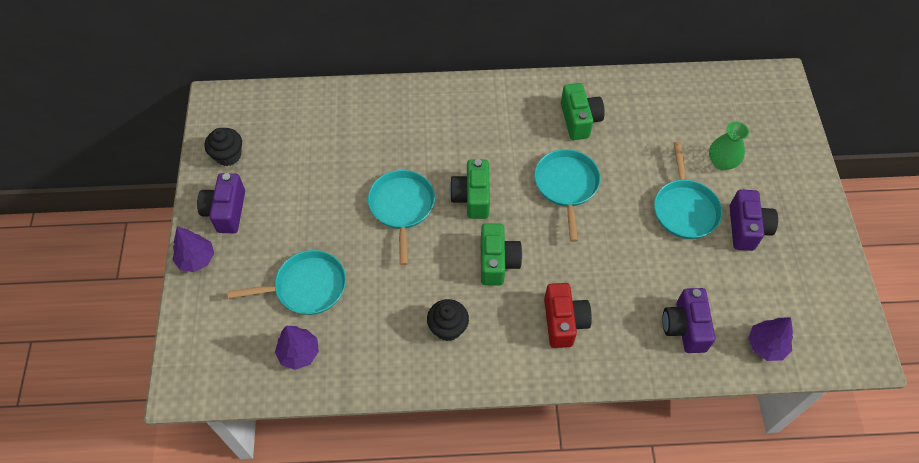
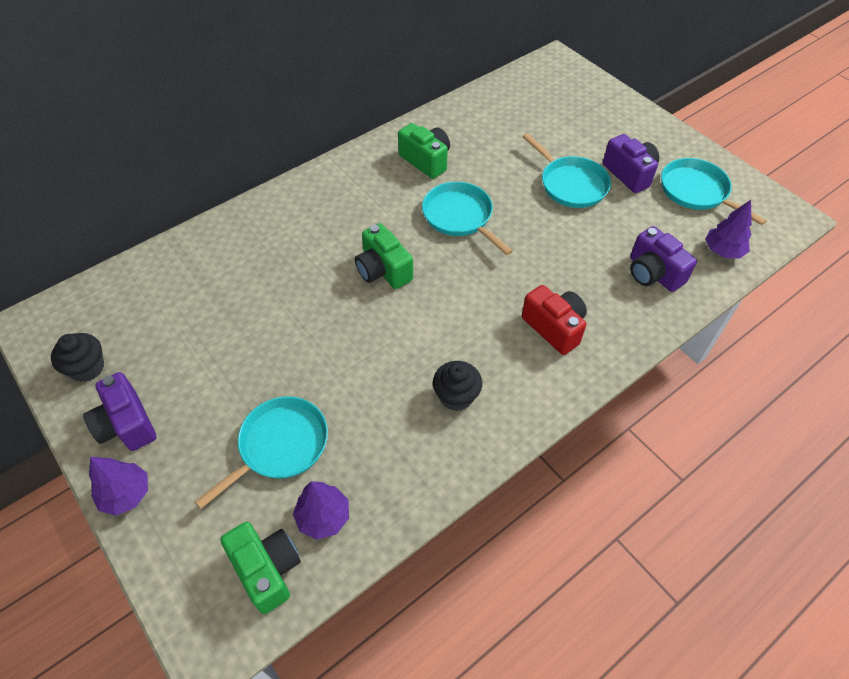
camera: 35 degrees left, 5 degrees down
turquoise pan [368,170,435,265] -> turquoise pan moved to [661,158,767,225]
green camera [481,223,522,285] -> green camera moved to [221,522,301,614]
green vase [709,122,749,171] -> none

